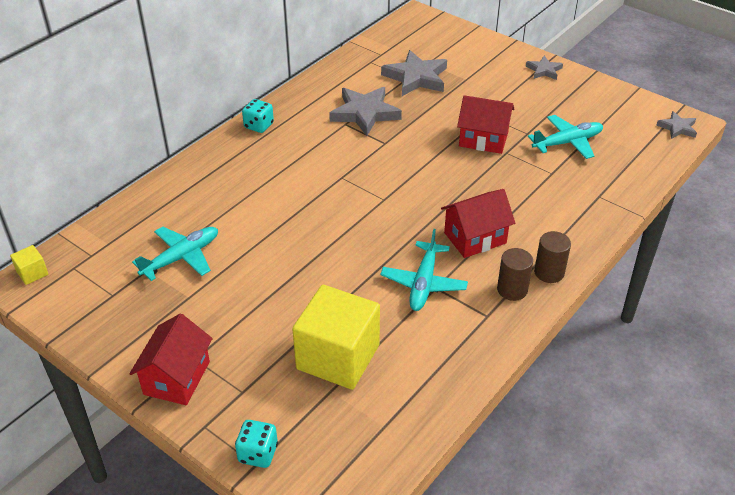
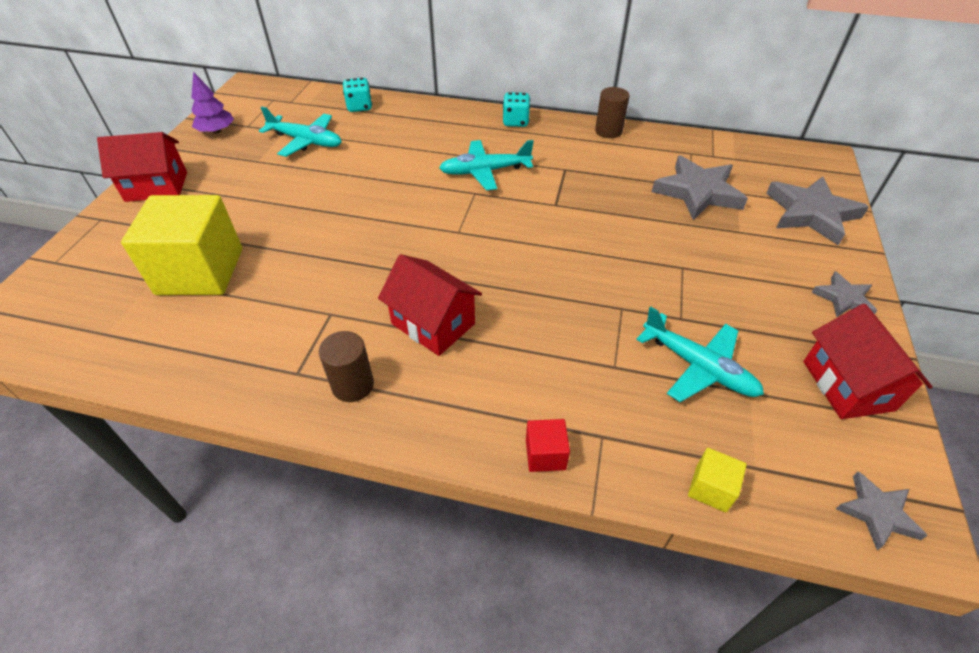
camera: 65 degrees right, 5 degrees up
yellow cube [10,245,48,285] -> yellow cube moved to [688,448,747,513]
turquoise dice [235,420,278,468] -> turquoise dice moved to [343,78,372,112]
grey star [329,87,402,136] -> grey star moved to [766,176,869,245]
turquoise plane [380,229,468,311] -> turquoise plane moved to [439,140,534,191]
red house [457,95,514,154] -> red house moved to [803,304,933,419]
brown cylinder [534,231,571,283] -> brown cylinder moved to [595,87,630,138]
none -> purple tree [191,72,234,134]
none -> red cube [526,419,570,472]

